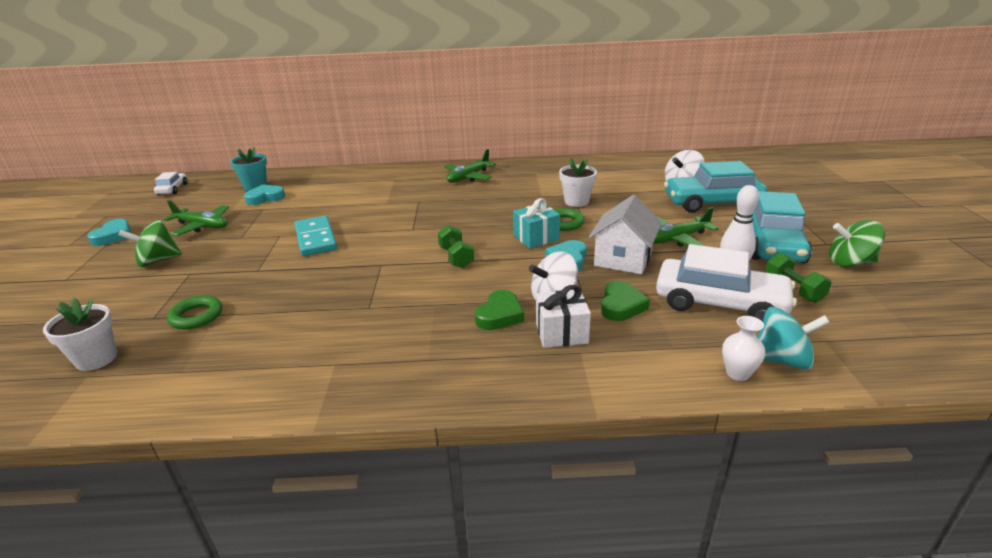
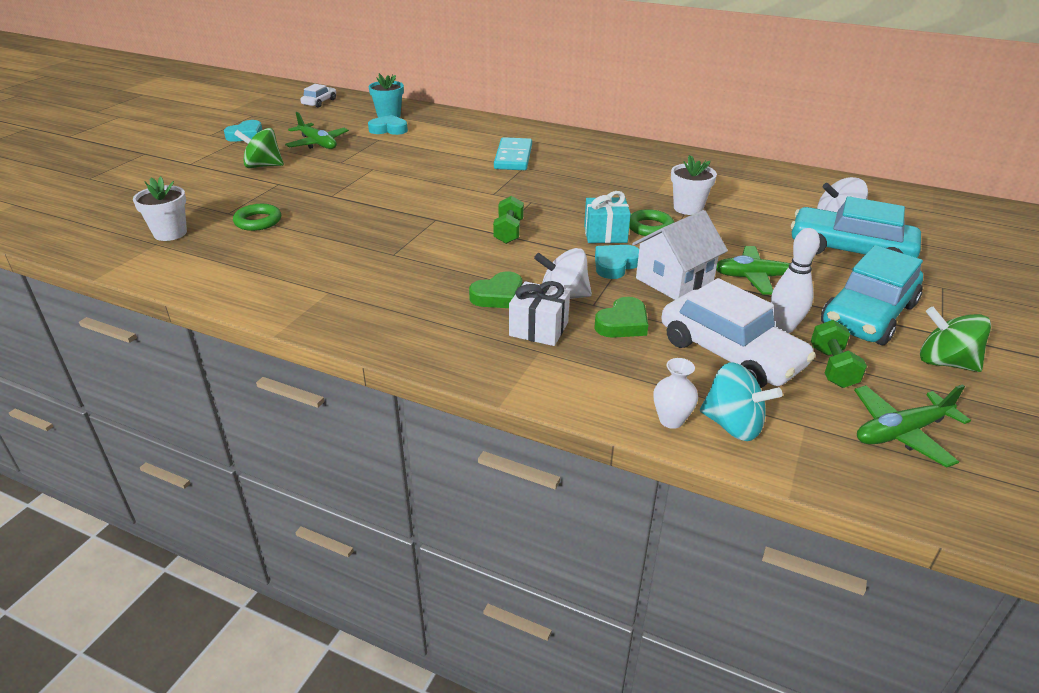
camera: 25 degrees right, 5 degrees up
turquoise domino [295,216,337,256] -> turquoise domino moved to [494,137,532,170]
green plane [444,149,496,183] -> green plane moved to [854,385,971,468]

